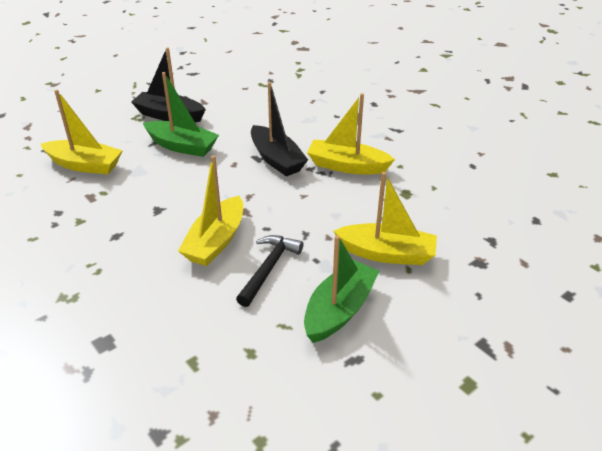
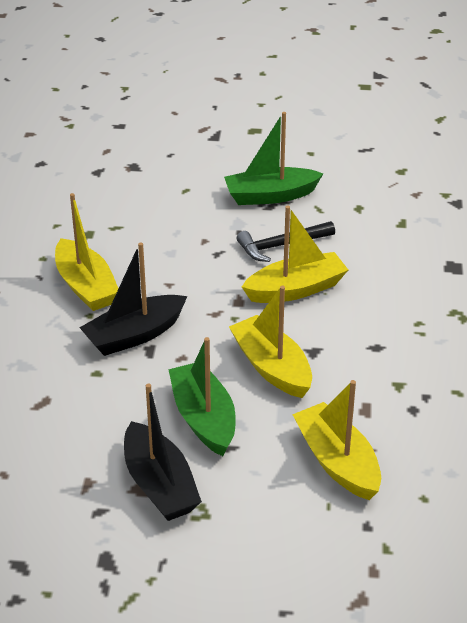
camera: 135 degrees left, 0 degrees up
black boat [251,82,308,176] -> black boat turned 135 degrees counterclockwise [79,242,187,356]
yellow boat [334,172,437,265] -> yellow boat moved to [229,286,312,398]

